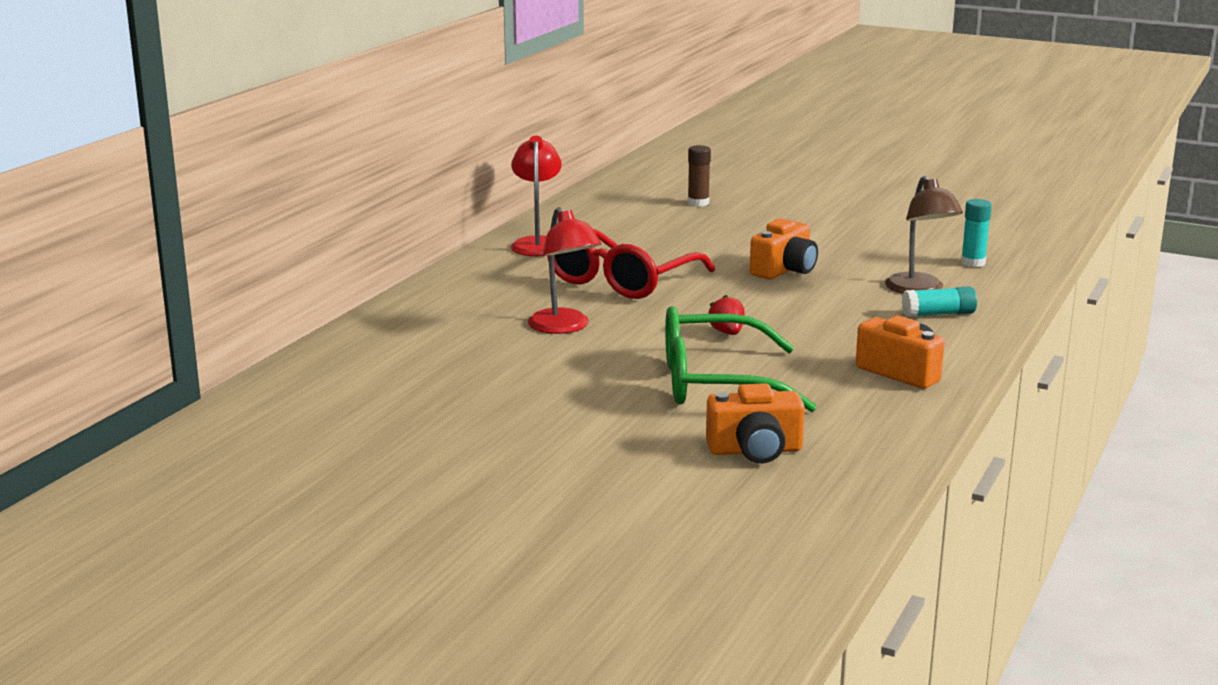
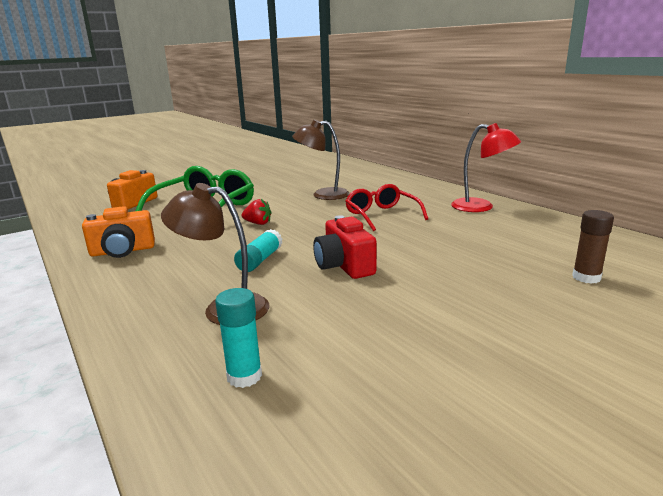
camera: 120 degrees right, 0 degrees up
red lamp [528,207,602,334] -> brown lamp [292,120,350,200]
red glasses [547,229,715,299] -> red glasses [345,184,428,231], size x0.65
orange camera [750,218,818,280] -> red camera [313,215,376,279]
turquoise glue stick [902,286,977,317] -> turquoise glue stick moved to [234,229,282,272]

